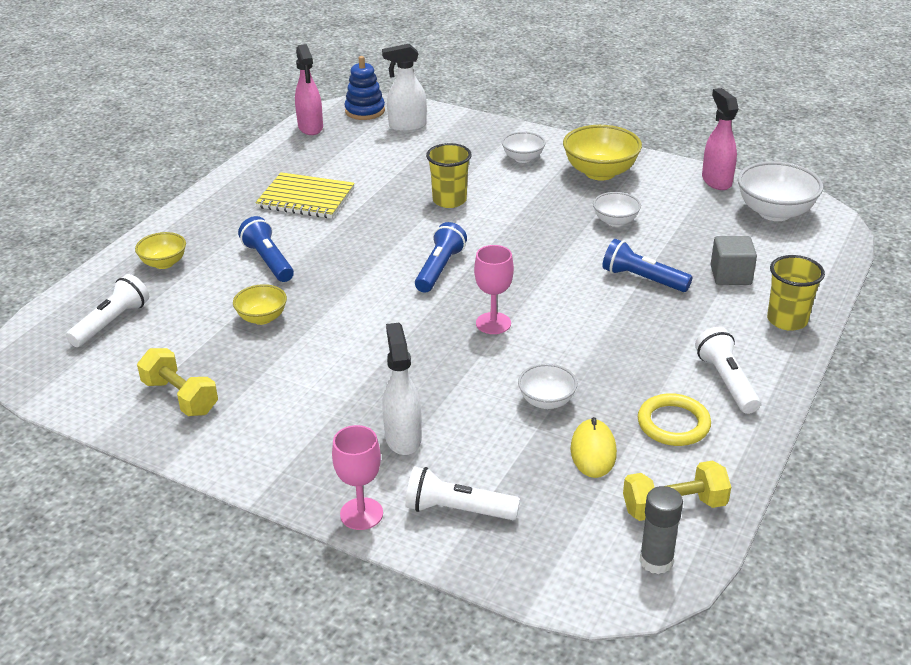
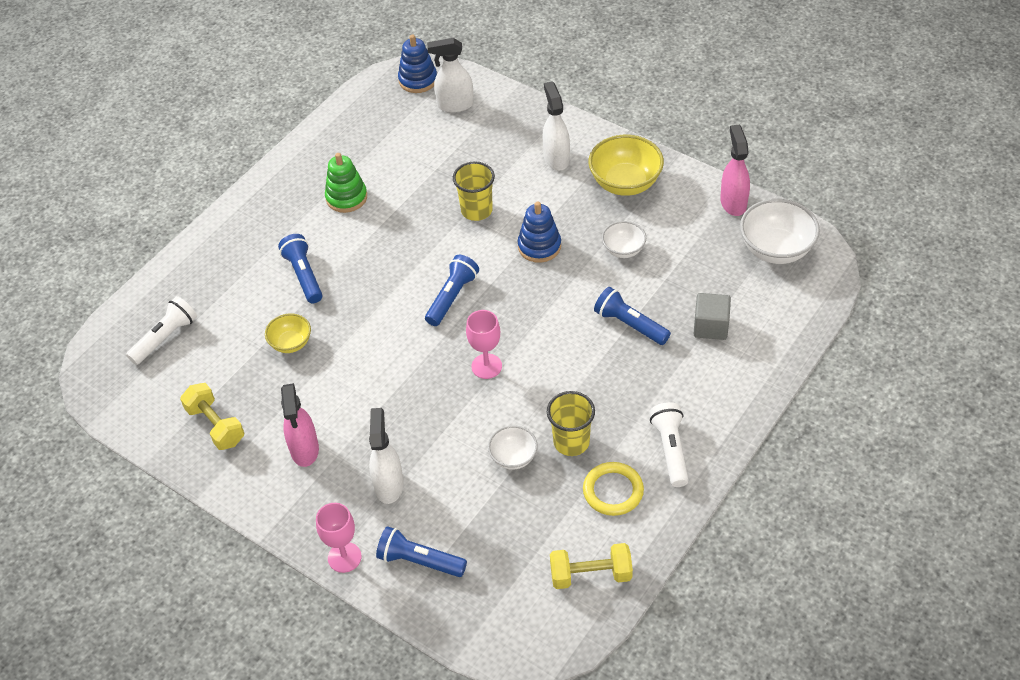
camera: 10 degrees right, 15 degrees up
yellow bowl [135,232,186,269] -> none
yellow notebook [255,172,355,218] -> green stacking toy [325,153,367,213]
pink spray bottle [295,44,323,135] -> pink spray bottle moved to [281,383,319,467]
white flashlight [405,467,520,520] -> blue flashlight [376,526,467,577]
white bowl [502,132,545,163] -> white spray bottle [542,81,570,171]
yellow mouse [571,417,617,478] -> none
grey glue stick [639,486,683,574] -> none
yellow cup [767,255,825,331] -> yellow cup moved to [547,391,595,456]
none -> blue stacking toy [518,201,561,263]

